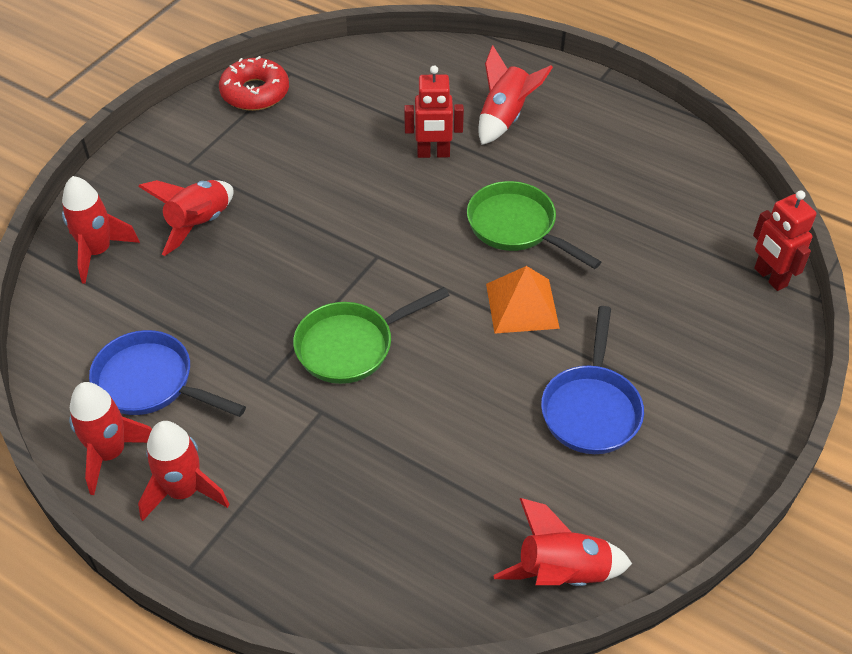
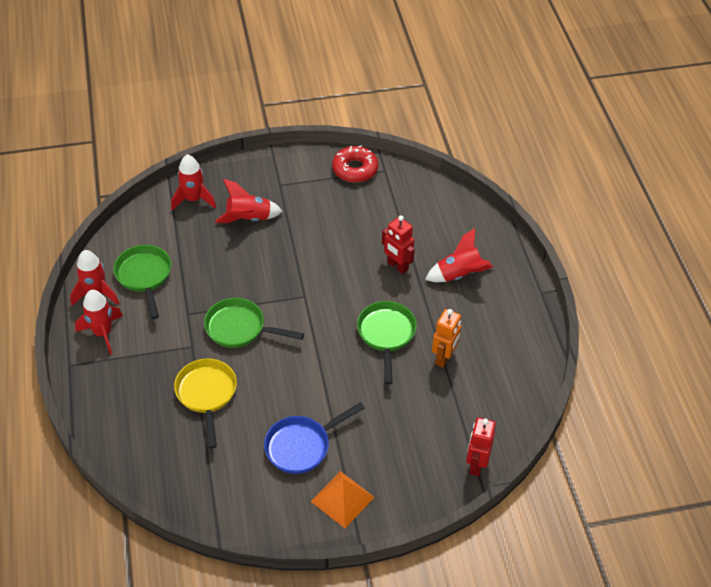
camera: 45 degrees right, 0 degrees up
blue pan [89,330,246,417] -> green pan [113,245,171,319]
orange pyramid [486,266,560,334] -> orange pyramid moved to [311,471,375,528]
red rocket [494,498,632,586] -> none
none -> yellow pan [174,358,237,449]
none -> orange robot [432,309,461,368]

